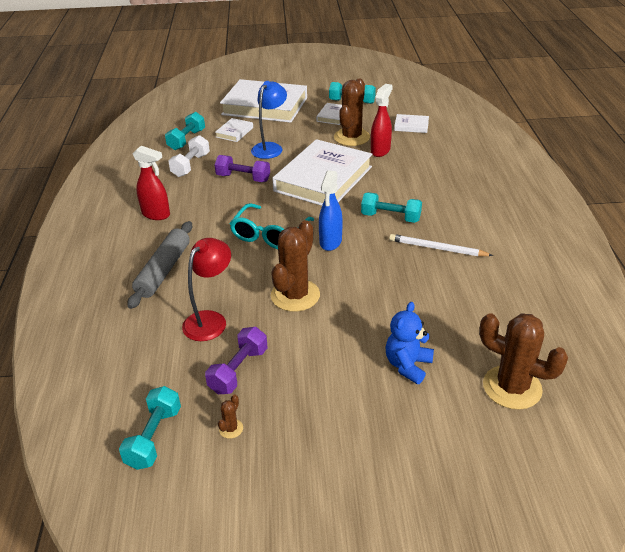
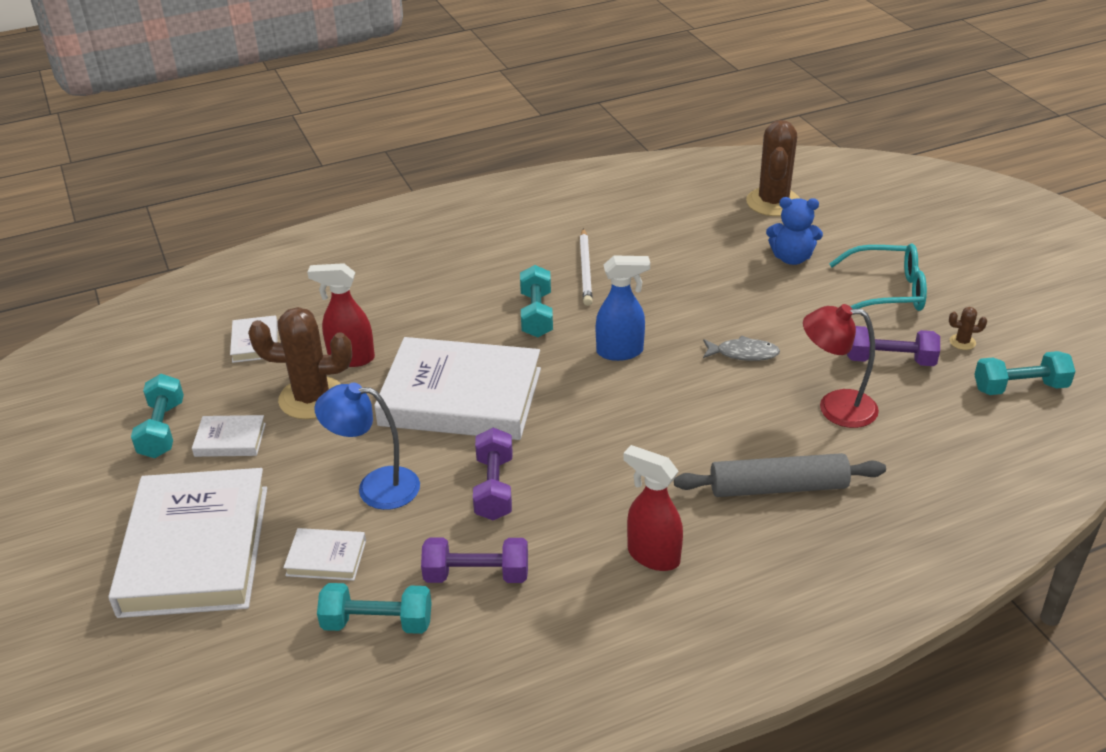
camera: 110 degrees left, 0 degrees up
red spray bottle [133,146,170,220] -> red spray bottle turned 60 degrees counterclockwise [623,445,683,571]
white dumbbell [168,135,210,177] -> purple dumbbell [421,538,528,583]
turquoise glasses [229,203,314,249] -> turquoise glasses moved to [829,243,927,311]
brown cactus [271,220,320,312] -> grey fish [703,336,780,361]

